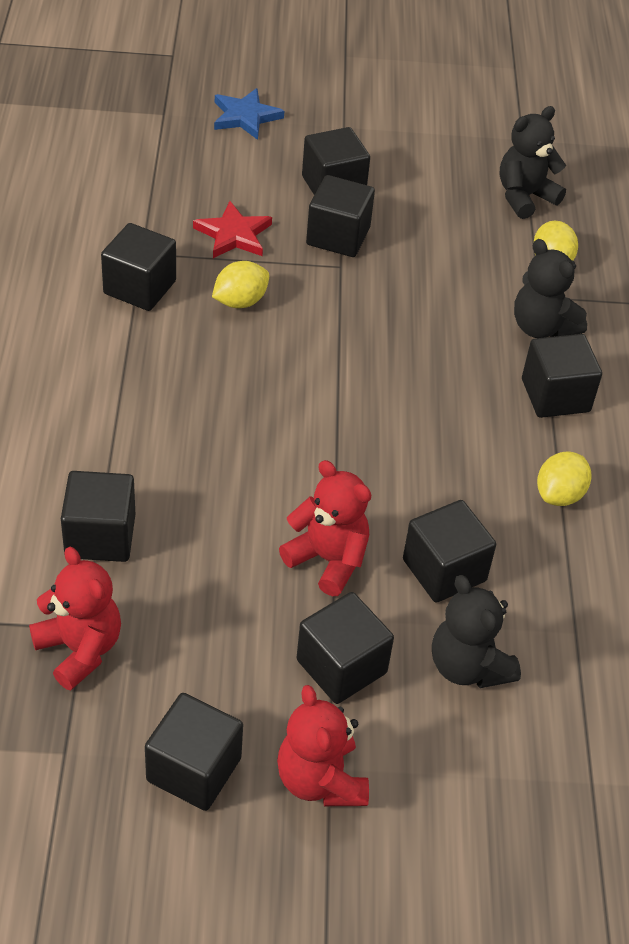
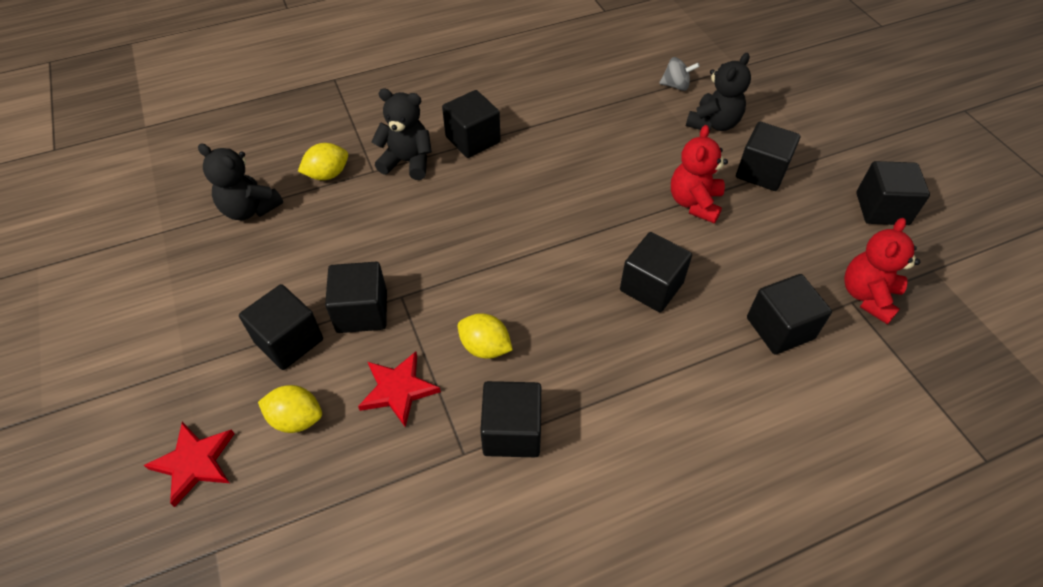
camera: 110 degrees left, 5 degrees up
blue star [214,88,284,140] -> red star [144,422,235,507]
red teddy bear [277,685,369,806] -> none
black cube [403,500,496,603] -> black cube moved to [620,232,692,312]
black teddy bear [514,239,587,338] -> black teddy bear turned 105 degrees counterclockwise [371,89,432,180]
yellow lemon [537,452,591,506] -> yellow lemon moved to [258,385,322,433]
none -> grey spinning top [659,57,700,91]

